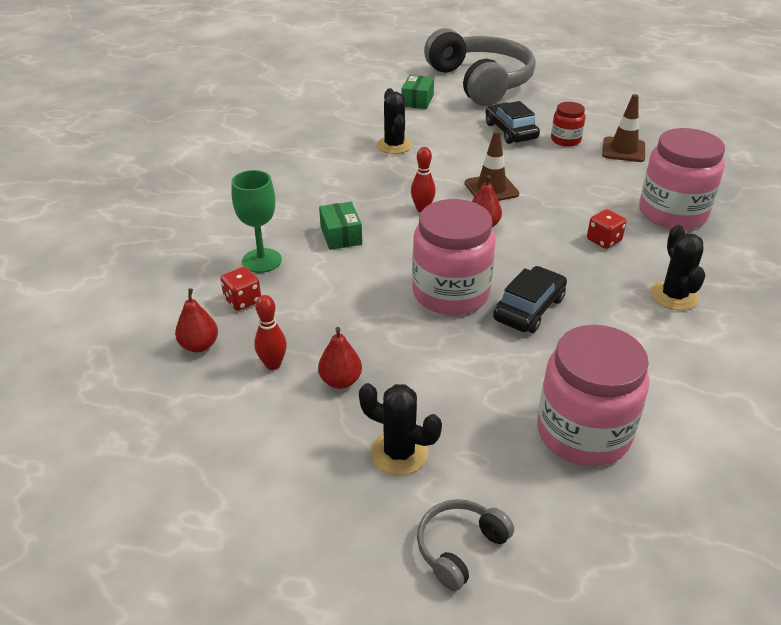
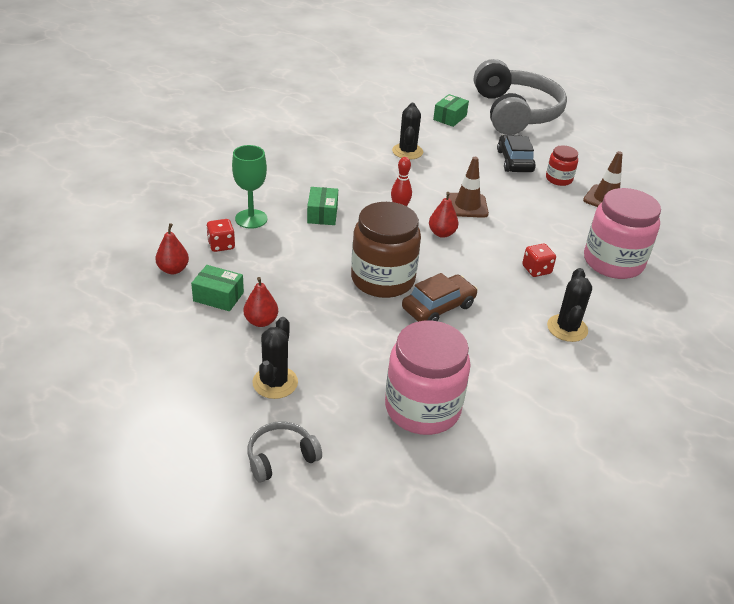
camera: 15 degrees right, 0 degrees up
red bowling pin [254,295,287,370] -> green box [191,265,244,311]
black cactus [359,383,442,475] -> black cactus turned 60 degrees clockwise [252,317,298,399]
pink jar [412,199,495,315] -> brown jar [351,202,421,298]
black car [493,266,567,333] -> brown car [402,273,478,322]

